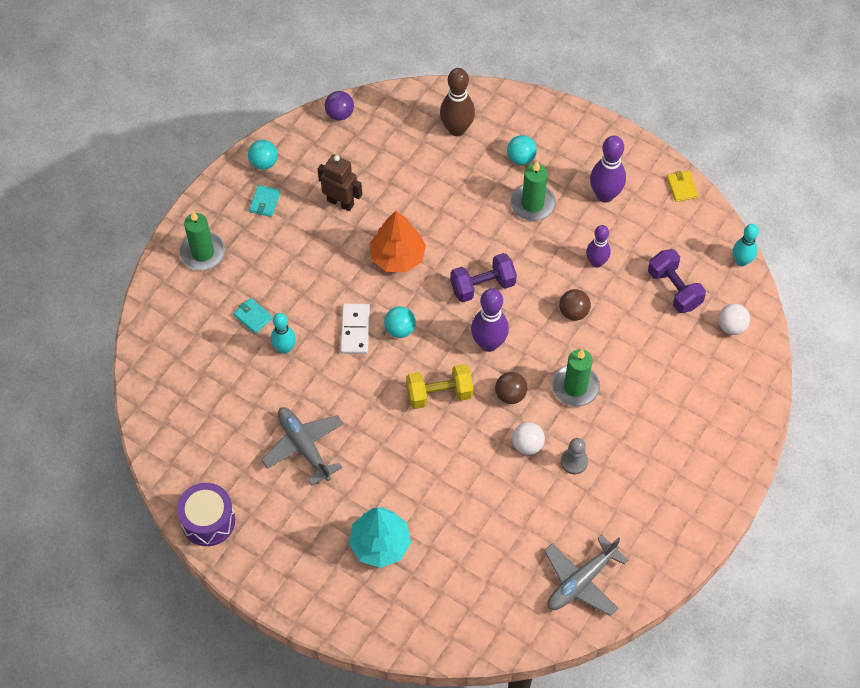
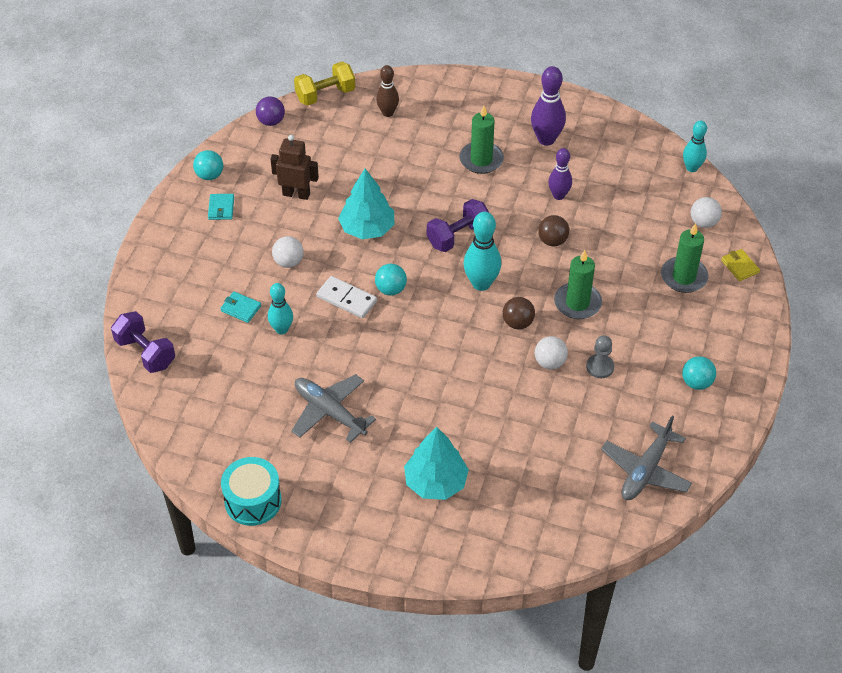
camera: 15 degrees left, 10 degrees down
purple drum [177,483,235,546] -> turquoise drum [221,457,282,526]
green candle [179,211,225,270] -> green candle moved to [661,223,708,293]
white domino [340,303,370,354] -> white domino turned 45 degrees counterclockwise [316,276,377,318]
orange tree [370,211,426,273] -> turquoise tree [338,169,394,239]
yellow dumbbell [406,364,473,409] -> yellow dumbbell moved to [294,62,355,106]
brown bowling pin [440,68,475,136] -> brown bowling pin [376,65,399,117], size x0.66
purple bowling pin [471,289,509,352] -> turquoise bowling pin [463,212,501,291]
turquoise ball [507,135,537,165] -> turquoise ball moved to [682,356,716,390]
purple dumbbell [648,249,706,313] -> purple dumbbell moved to [111,311,175,373]
yellow wallet [667,171,698,202] -> yellow wallet moved to [721,249,760,281]
none -> white ball [272,236,304,268]

